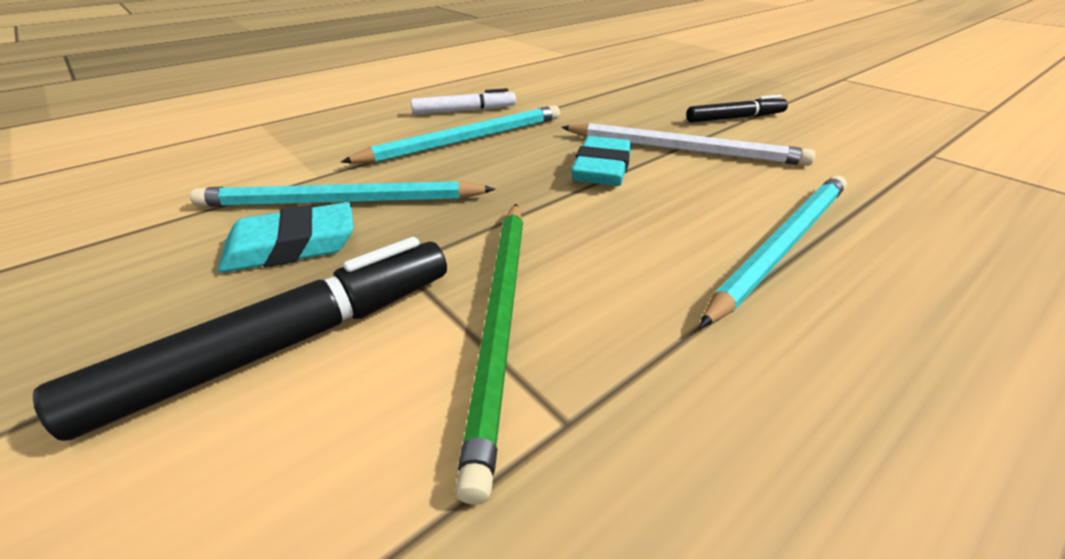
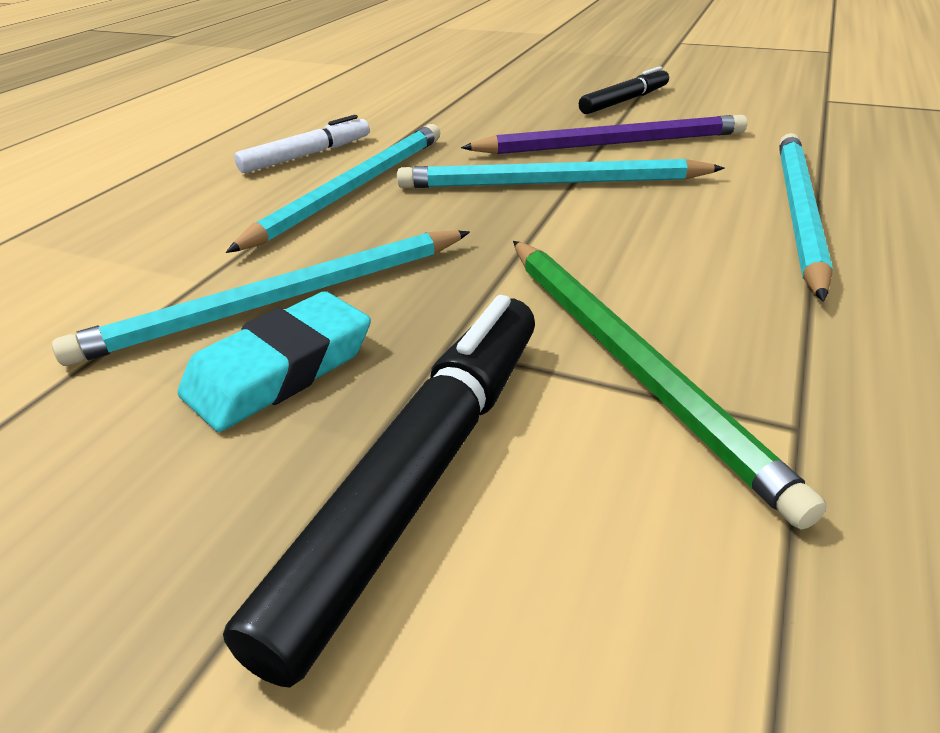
camera: 25 degrees left, 0 degrees up
white pencil [561,123,815,166] -> purple pencil [461,115,748,154]
turquoise eraser [571,136,632,186] -> turquoise pencil [397,159,725,188]

